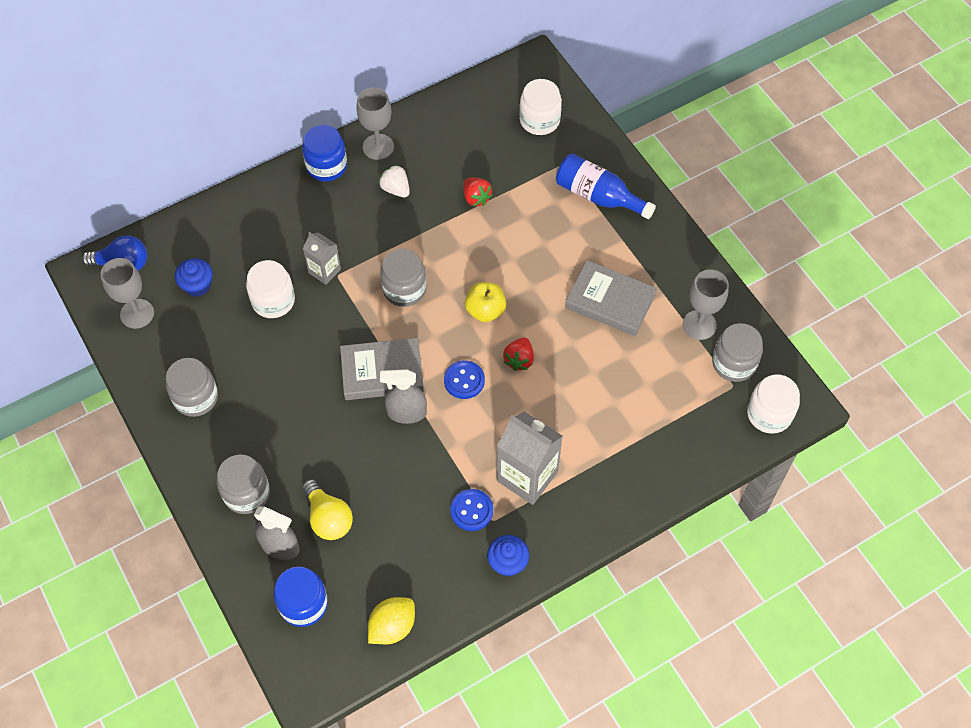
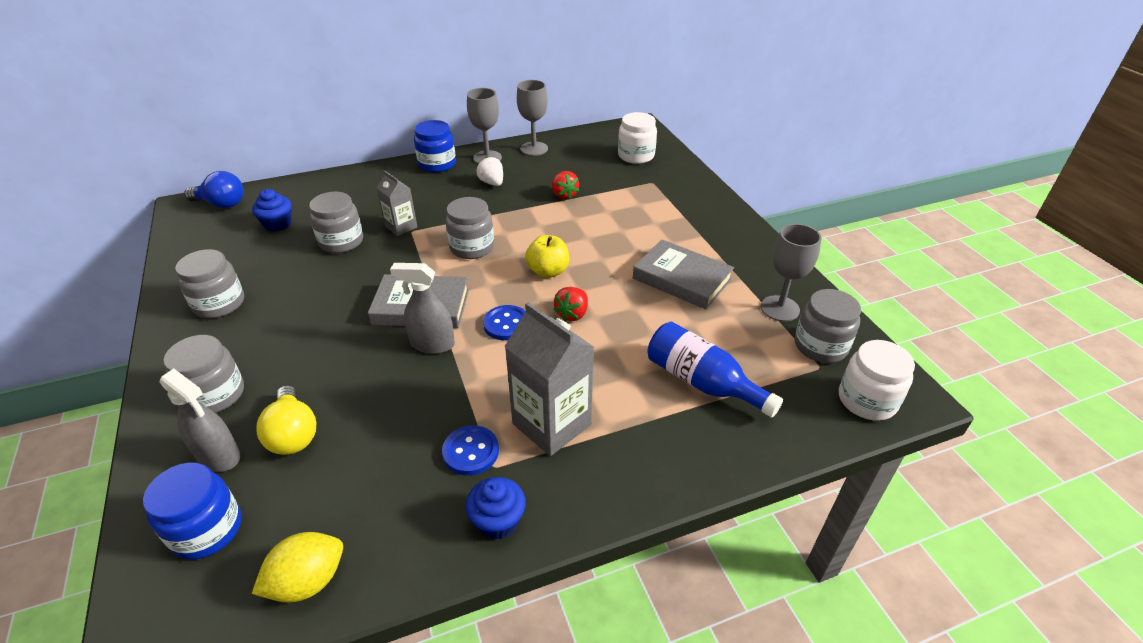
camera: 10 degrees right, 20 degrees down
grey goblet [101,258,154,329] -> grey goblet moved to [517,80,548,156]
white jar [246,260,295,318] -> grey jar [309,192,363,253]
blue bottle [556,153,656,219] -> blue bottle moved to [647,322,783,418]

